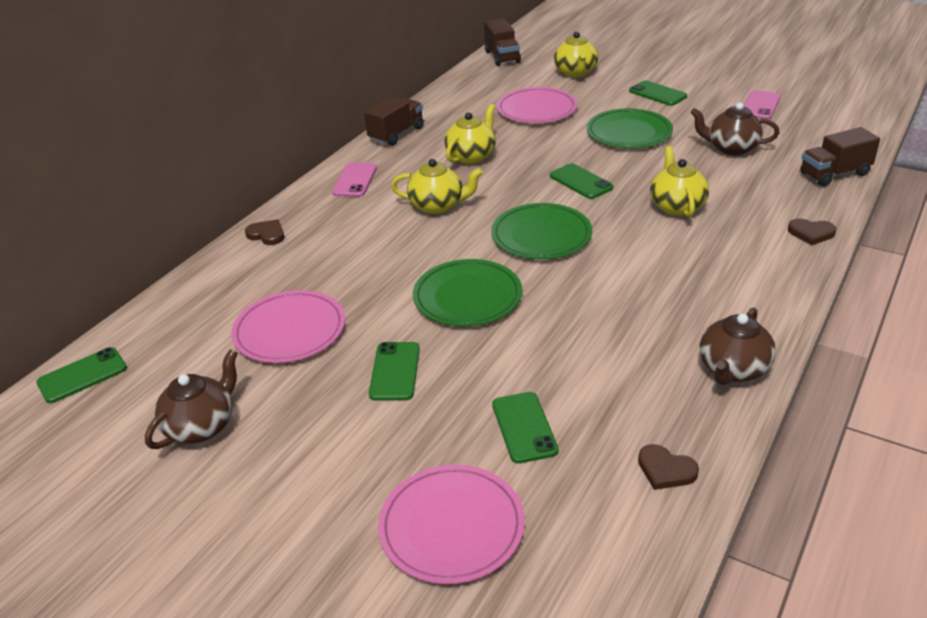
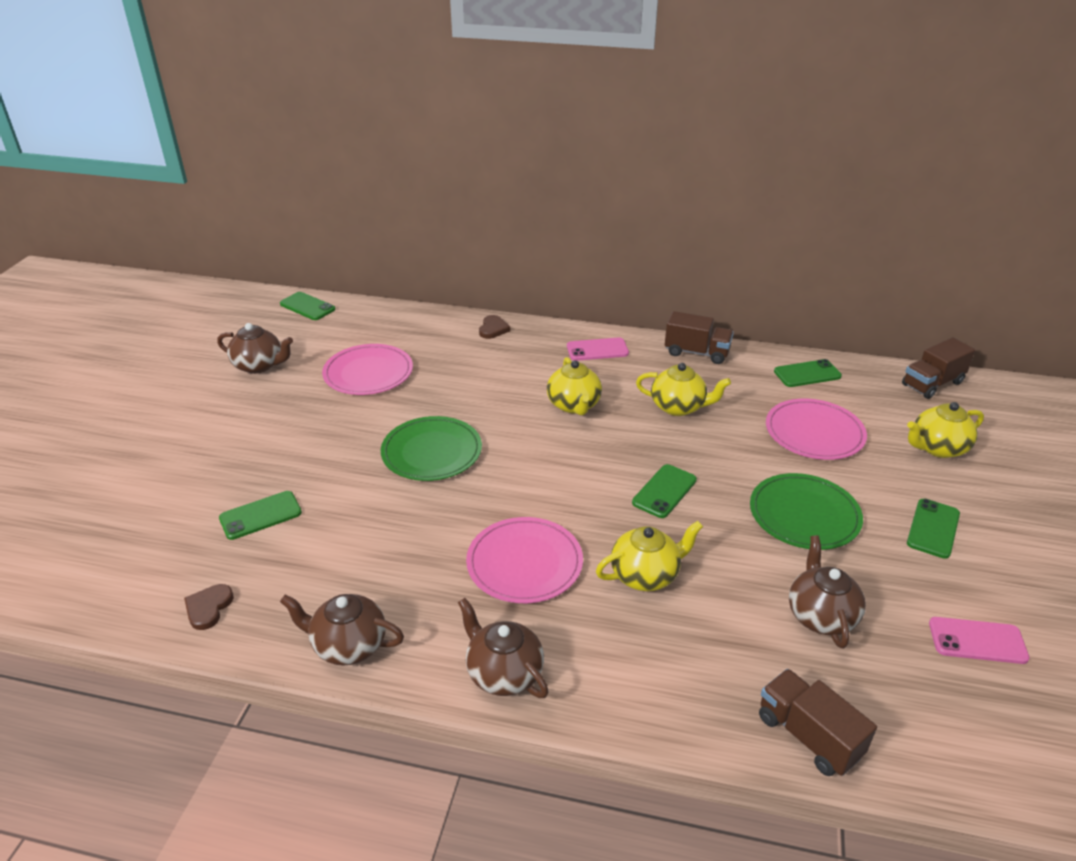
camera: 70 degrees right, 0 degrees up
green phone [369,342,420,401] -> green phone moved to [774,359,842,387]
pink plate [378,465,525,584] -> pink plate moved to [466,517,583,603]
green plate [491,203,592,259] -> none
brown heart [788,218,836,245] -> none
none -> brown teapot [458,598,549,698]

